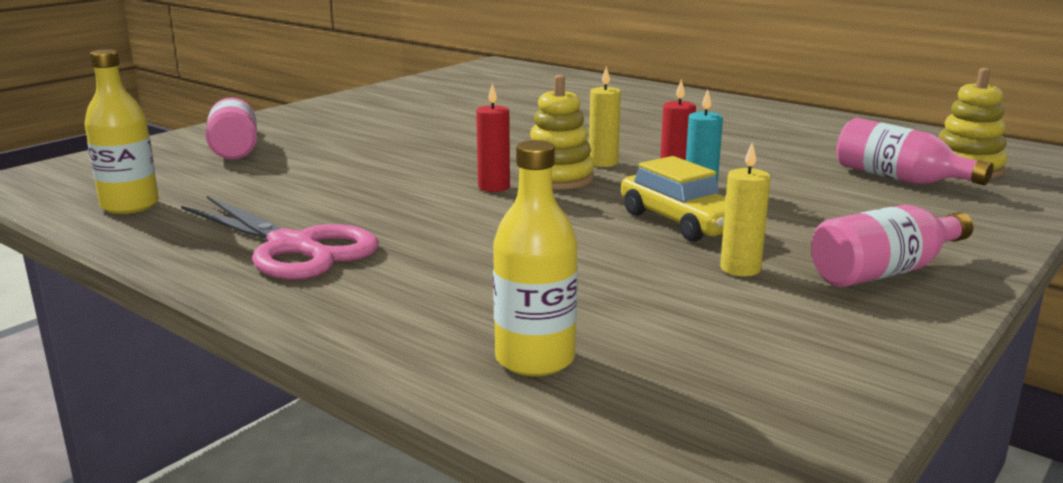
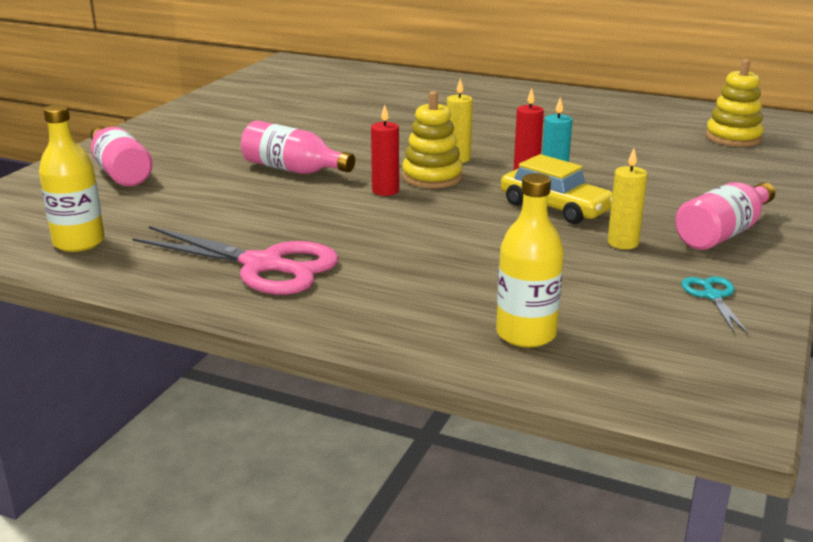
camera: 15 degrees left, 5 degrees up
pink bottle [836,118,993,185] -> pink bottle moved to [241,120,355,174]
none -> turquoise scissors [681,276,748,334]

